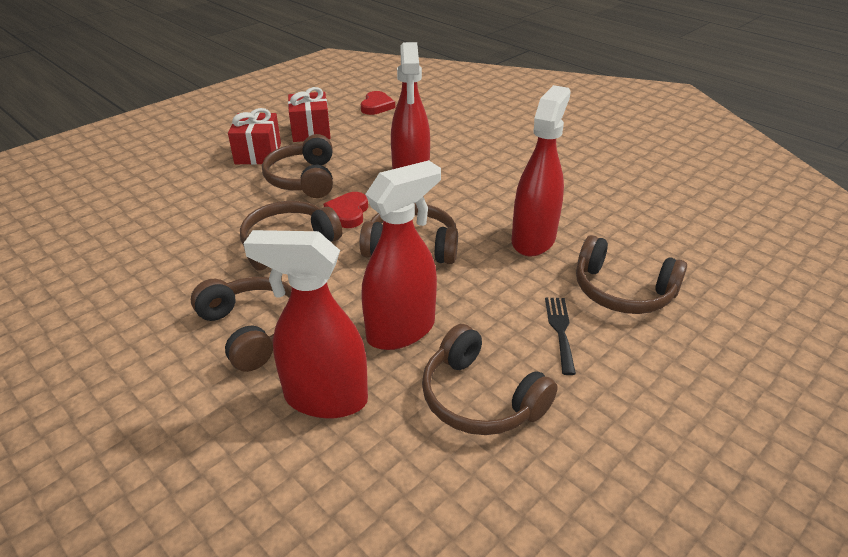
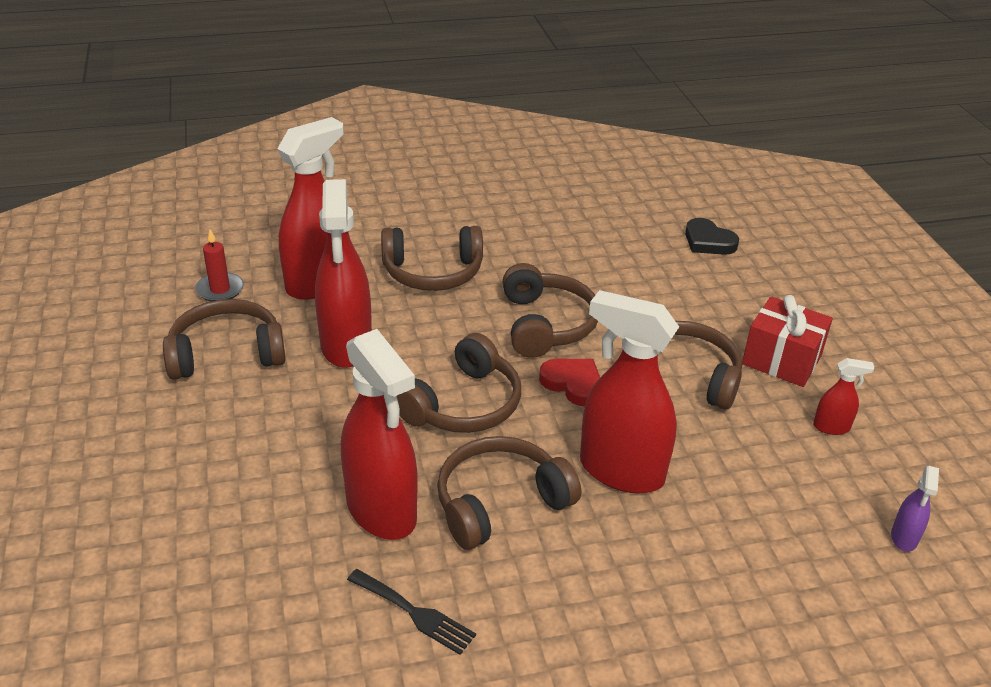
camera: 120 degrees right, 0 degrees up
red gift [288,87,331,142] -> red spray bottle [813,358,874,435]
red heart [361,91,395,115] -> purple spray bottle [891,466,939,552]
black fork [545,298,576,375] -> black fork moved to [347,569,476,655]
brown headphones [576,235,687,314] -> brown headphones moved to [437,436,581,550]
none -> red candle [195,229,244,302]
none -> black heart [685,218,739,255]

